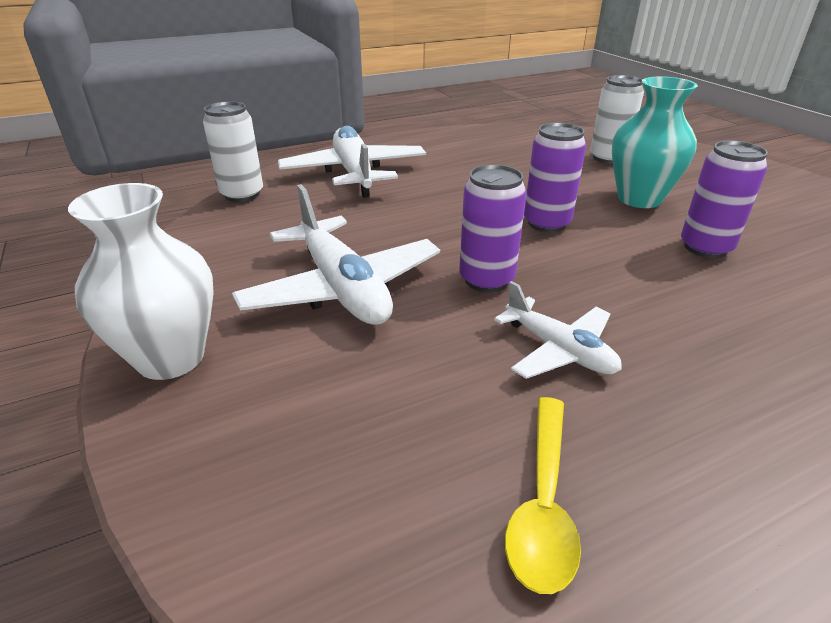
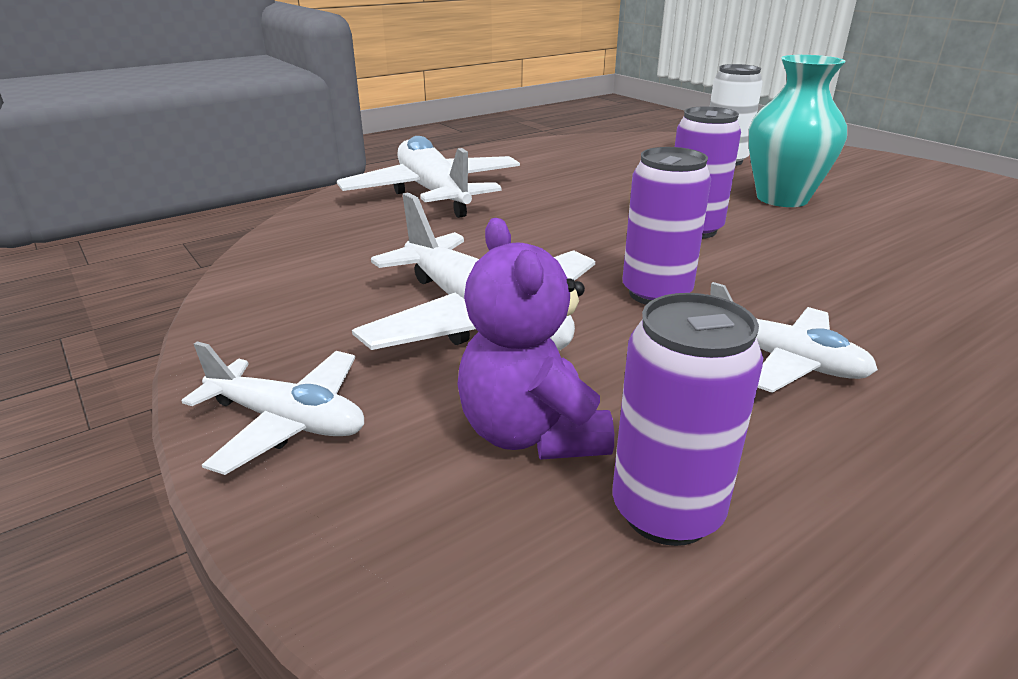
camera: 10 degrees left, 5 degrees down
white vase [68,183,214,380] -> white plane [182,341,364,475]
white can [203,101,263,202] -> none
yellow spoon [505,397,581,594] -> none
purple can [681,140,768,258] -> purple can moved to [613,293,763,546]
none -> purple teddy bear [457,218,614,459]

